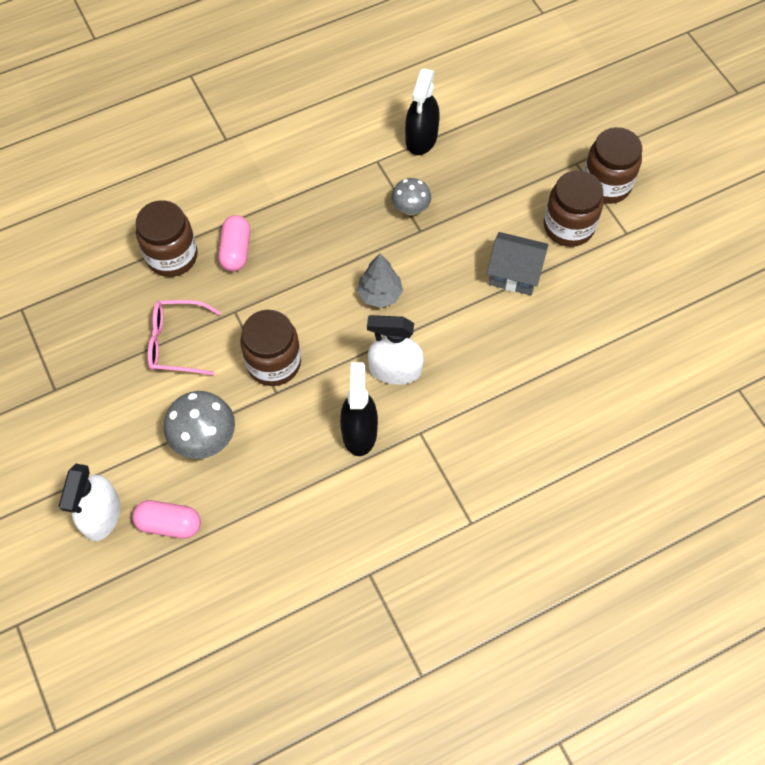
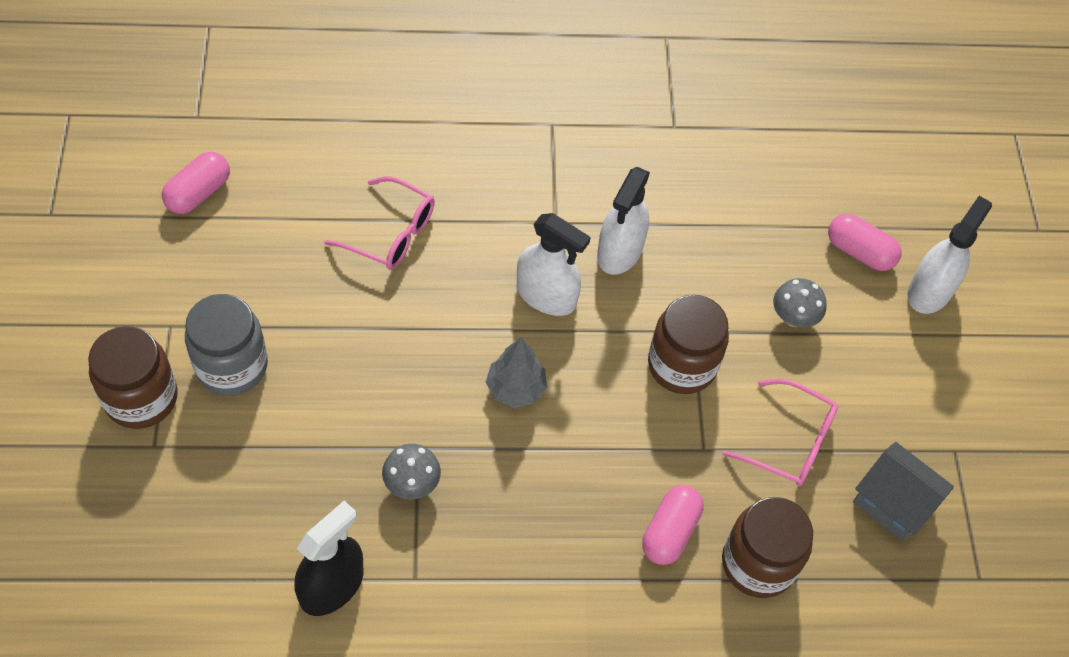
camera: 160 degrees left, 5 degrees down
grey mushroom [164,391,235,459] -> grey mushroom [773,278,826,328], size x0.63
black spray bottle [340,362,378,456] -> white spray bottle [597,167,650,275]
grey house [487,232,548,295] -> grey house moved to [853,442,954,542]
brown jar [544,170,604,247] -> grey jar [185,294,268,396]
none -> pink capsule [162,152,230,214]
none -> pink glasses [324,176,435,270]

